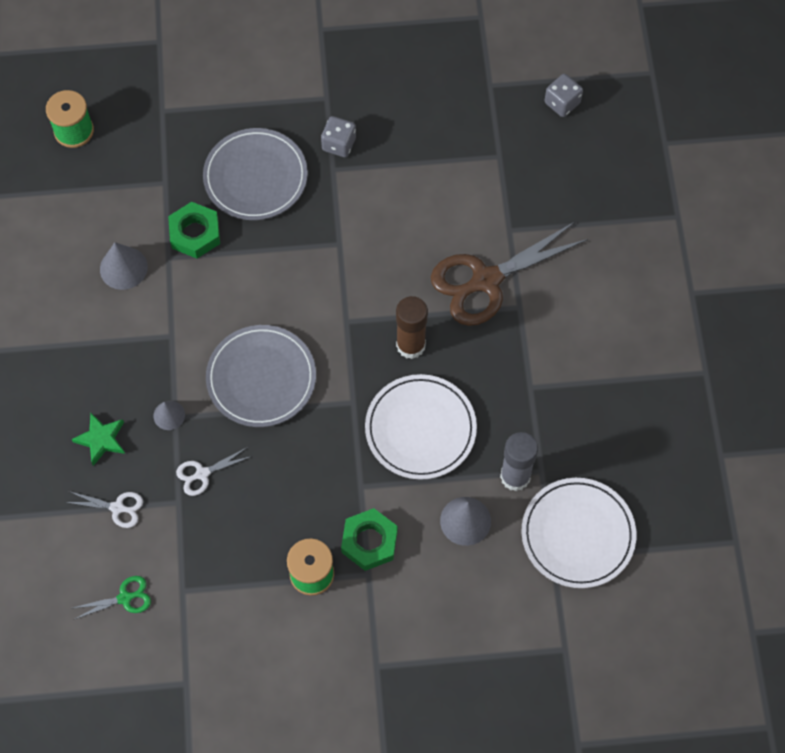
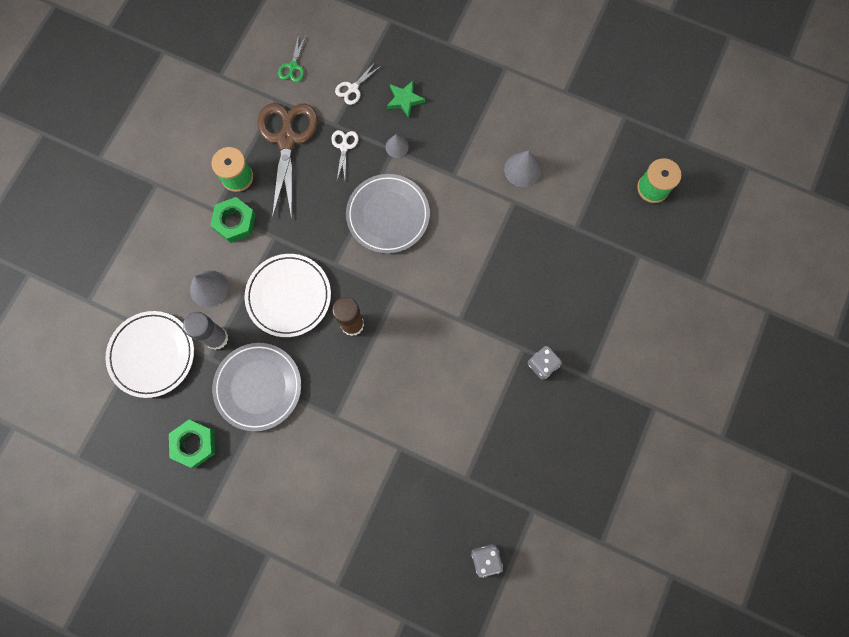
camera: 120 degrees right, 10 degrees up
green nut [168,202,220,258] -> green nut moved to [169,420,215,468]
grey plate [203,128,308,220] -> grey plate moved to [212,343,301,431]
brown scissors [431,222,588,326] -> brown scissors moved to [258,103,318,219]

